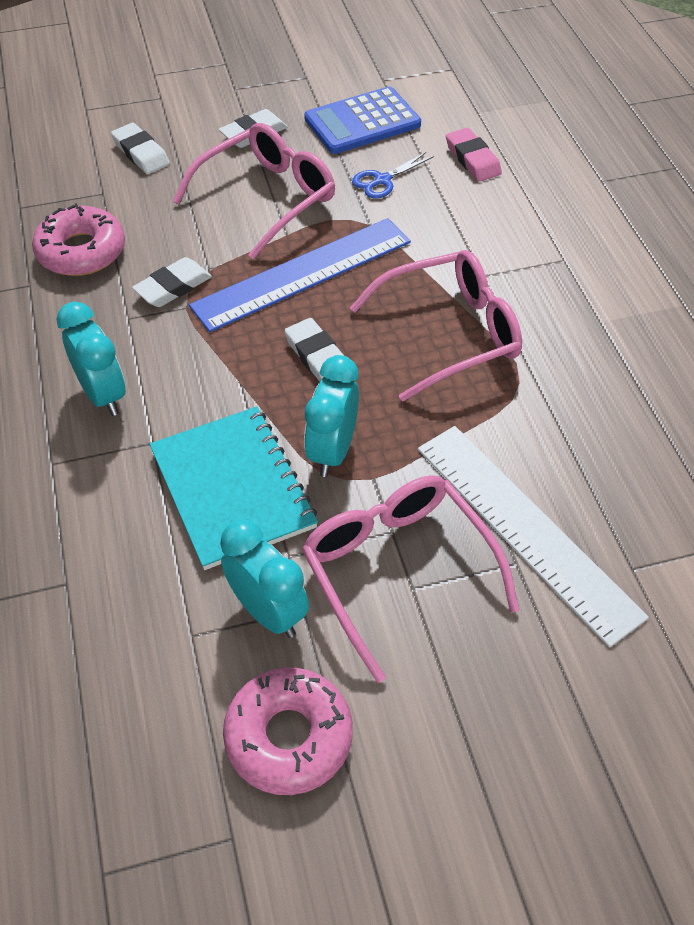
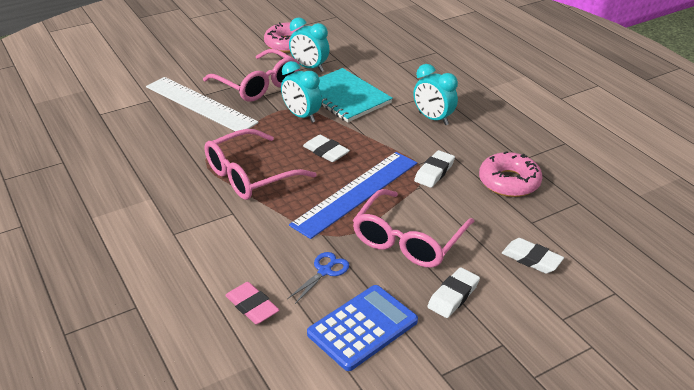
camera: 165 degrees right, 15 degrees down
turquoise clock [304,355,359,477] -> turquoise clock turned 135 degrees clockwise [281,61,322,123]

